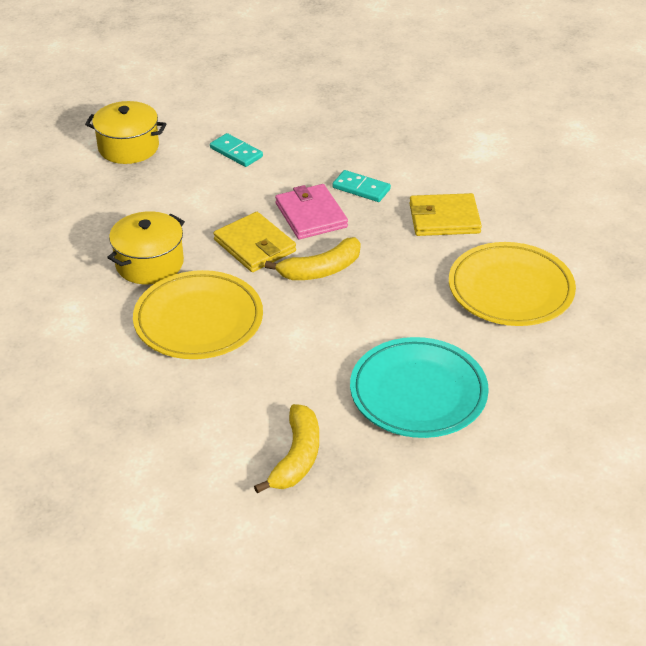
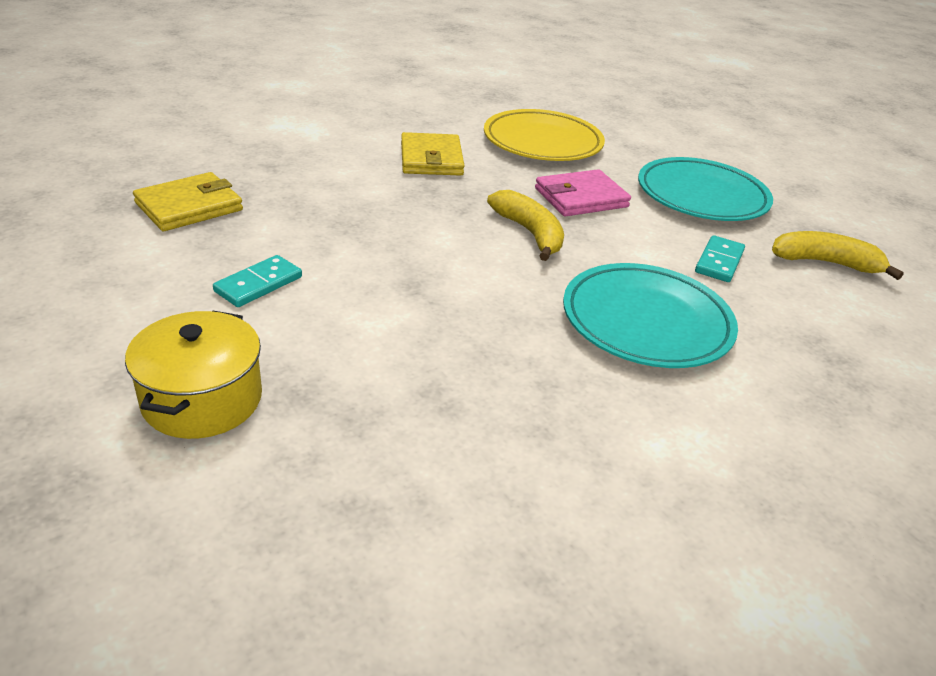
camera: 95 degrees left, 5 degrees down
yellow pot [107,211,185,284] -> none
yellow plate [133,270,263,359] -> turquoise plate [563,263,738,368]
yellow wallet [213,212,296,272] -> yellow wallet moved to [133,172,243,231]
pink wallet [275,184,348,239] -> pink wallet moved to [535,169,631,216]
turquoise domino [332,170,391,202] -> turquoise domino moved to [695,235,745,282]

